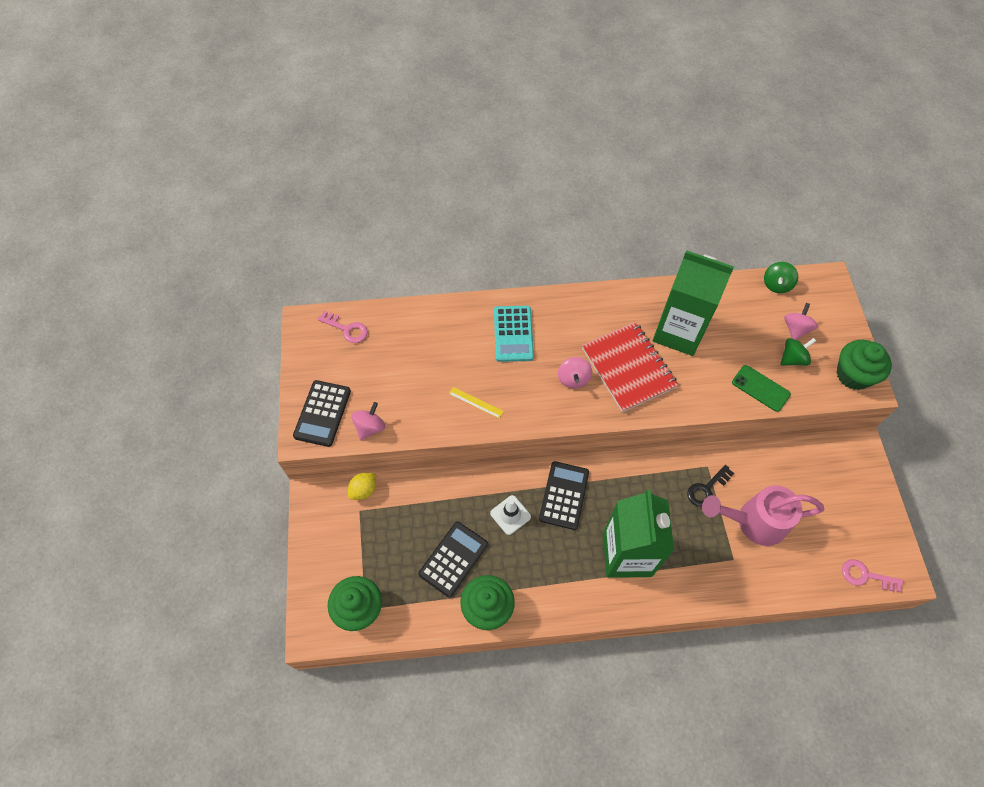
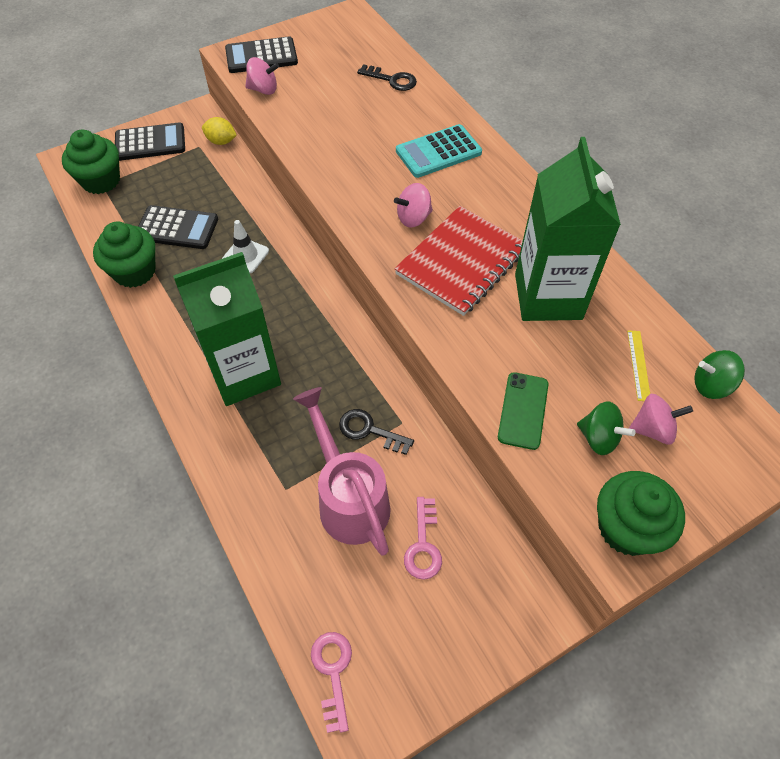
camera: 65 degrees right, 5 degrees down
pink key [318,311,368,343] -> pink key moved to [404,497,442,580]
yellow ruler [449,387,504,419] -> yellow ruler moved to [627,331,650,401]
black calculator [539,461,589,530] -> black calculator moved to [115,122,185,161]
none -> black key [357,64,417,91]

